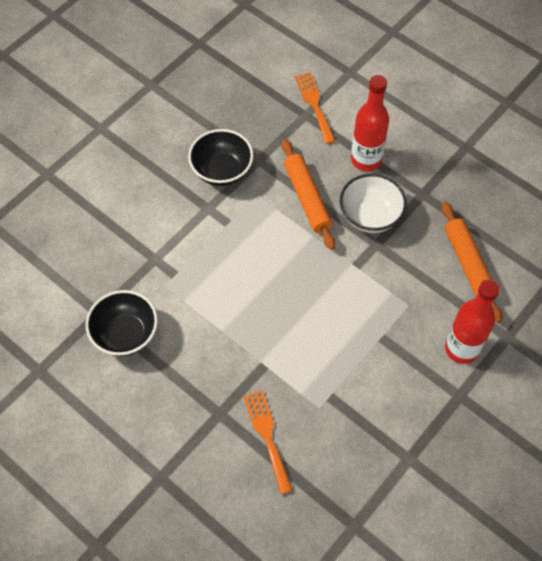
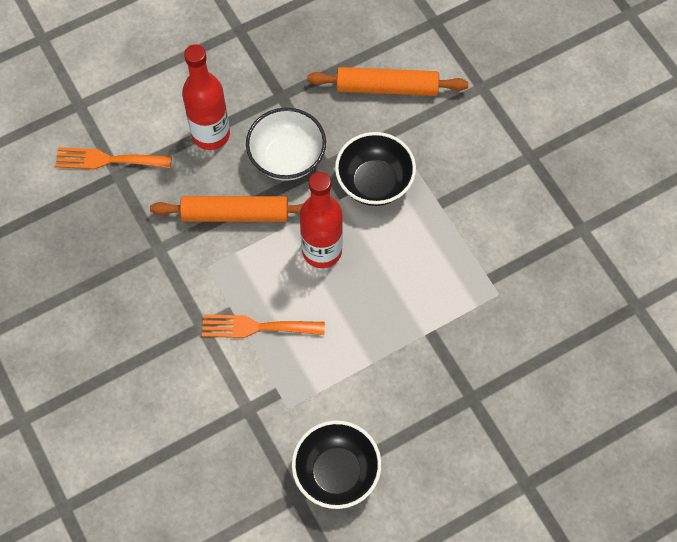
camera: 70 degrees left, 5 degrees up
black bowl [188,129,254,186] -> black bowl moved to [335,132,416,206]
orange fork [243,390,293,494] -> orange fork moved to [202,314,325,338]
red bottle [445,279,500,364] -> red bottle moved to [300,172,343,268]

